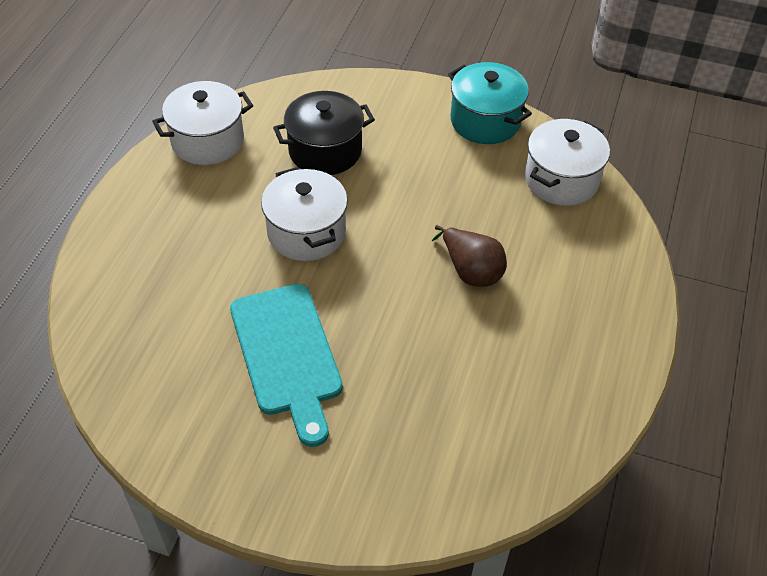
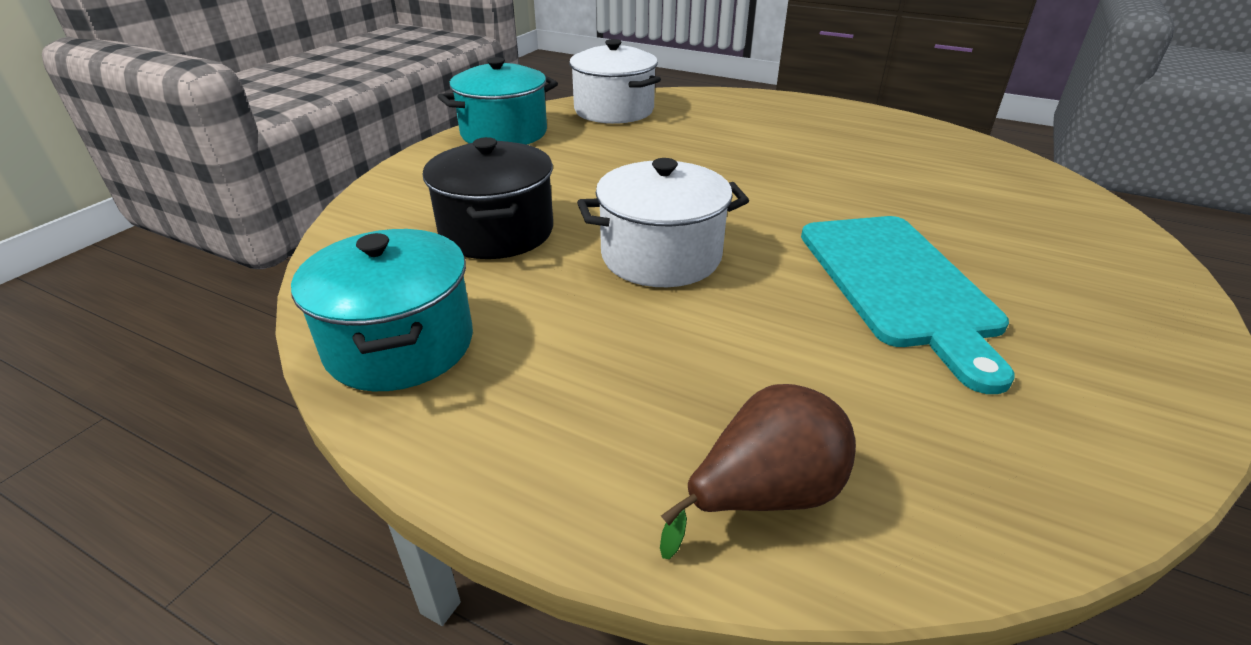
camera: 80 degrees left, 15 degrees down
white pot [152,81,253,165] -> turquoise pot [291,229,473,391]
turquoise cutting board [230,284,343,447] -> turquoise cutting board turned 90 degrees clockwise [801,216,1015,394]
brown pear [432,225,507,287] -> brown pear moved to [660,384,856,559]

